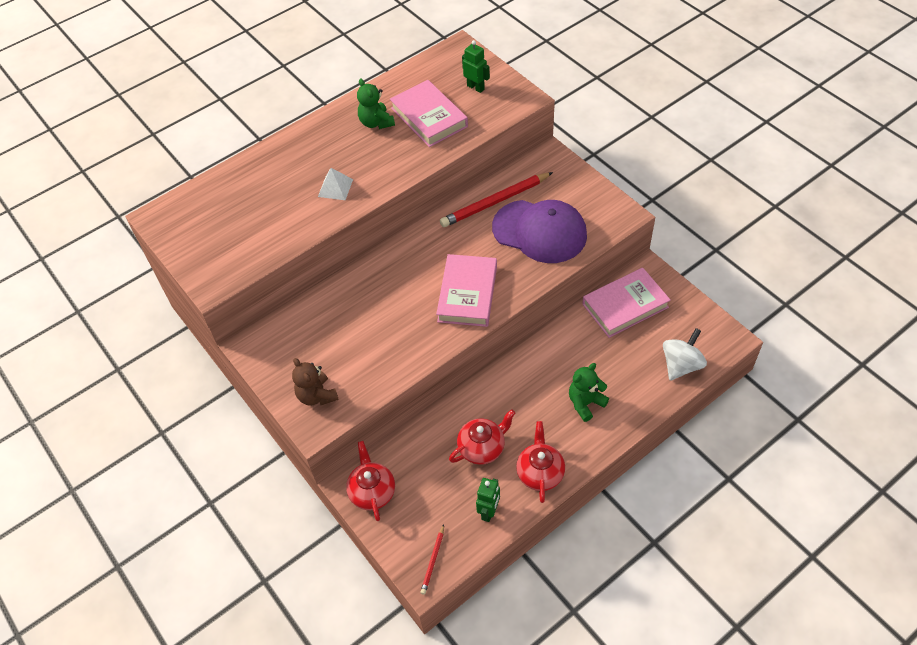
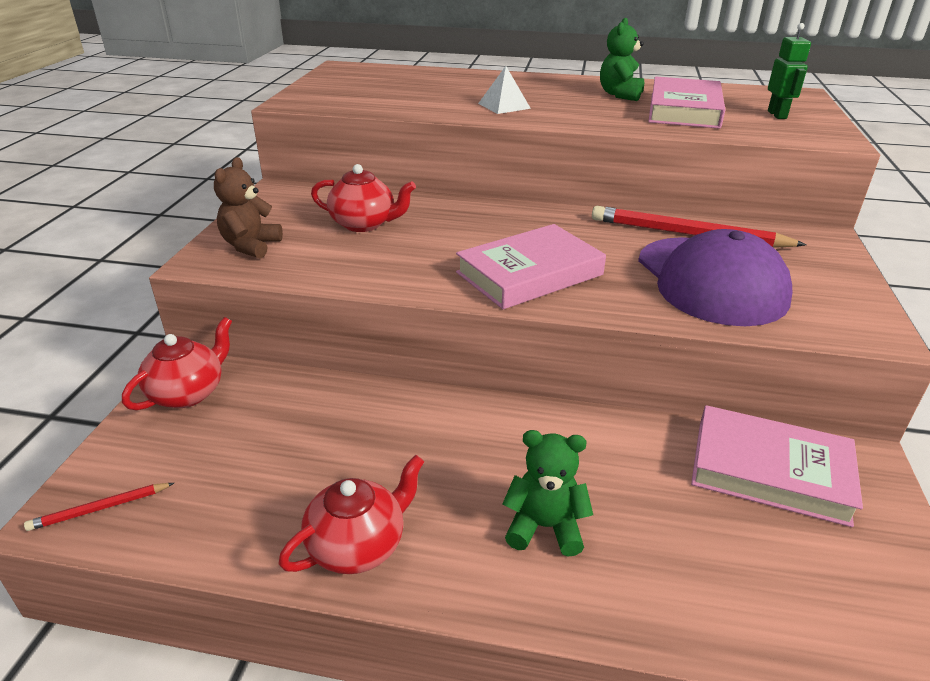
camera: 45 degrees right, 20 degrees down
red teapot [449,409,515,465] -> red teapot moved to [311,164,416,232]
green robot [476,478,500,522] -> none
white spinning top [663,328,707,381] -> none

